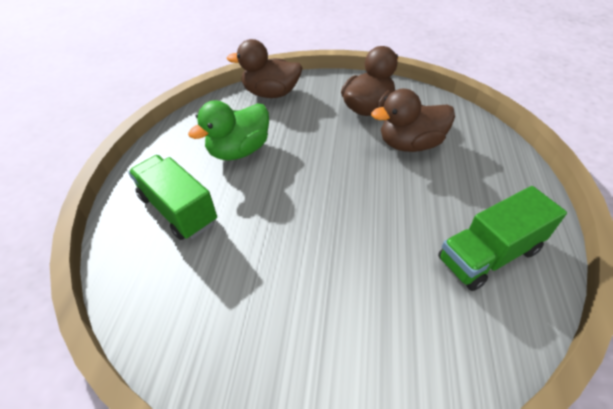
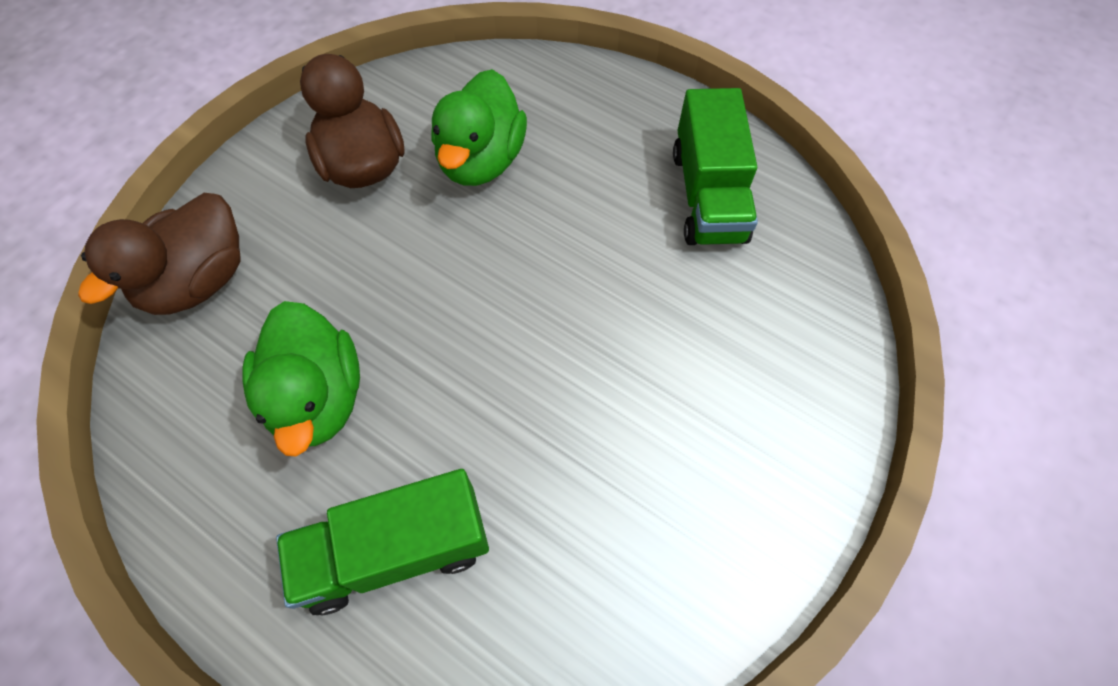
camera: 65 degrees left, 15 degrees up
brown duck [371,89,455,152] -> green duck [431,69,527,186]

